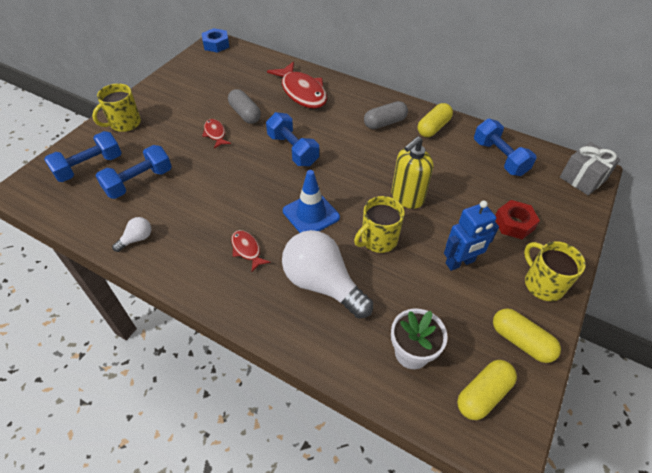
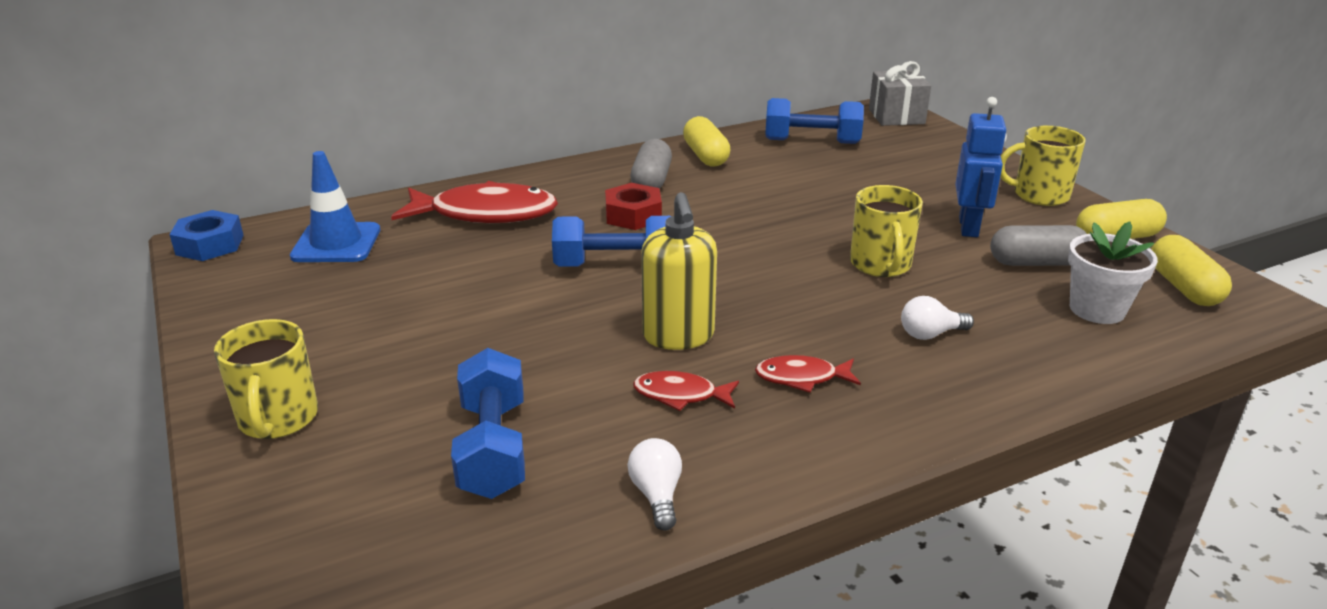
camera: 55 degrees left, 20 degrees down
blue dumbbell [44,131,122,182] -> none
red fish [202,119,231,148] -> red fish moved to [633,371,739,411]
grey capsule [228,89,261,124] -> grey capsule moved to [990,225,1087,266]
white light bulb [282,230,373,319] -> white light bulb [901,296,974,340], size x0.44
blue traffic cone [283,170,340,233] -> blue traffic cone moved to [290,151,380,262]
yellow soap dispenser [391,136,433,209] -> yellow soap dispenser moved to [641,192,717,350]
red nut [495,200,540,239] -> red nut moved to [605,183,662,230]

